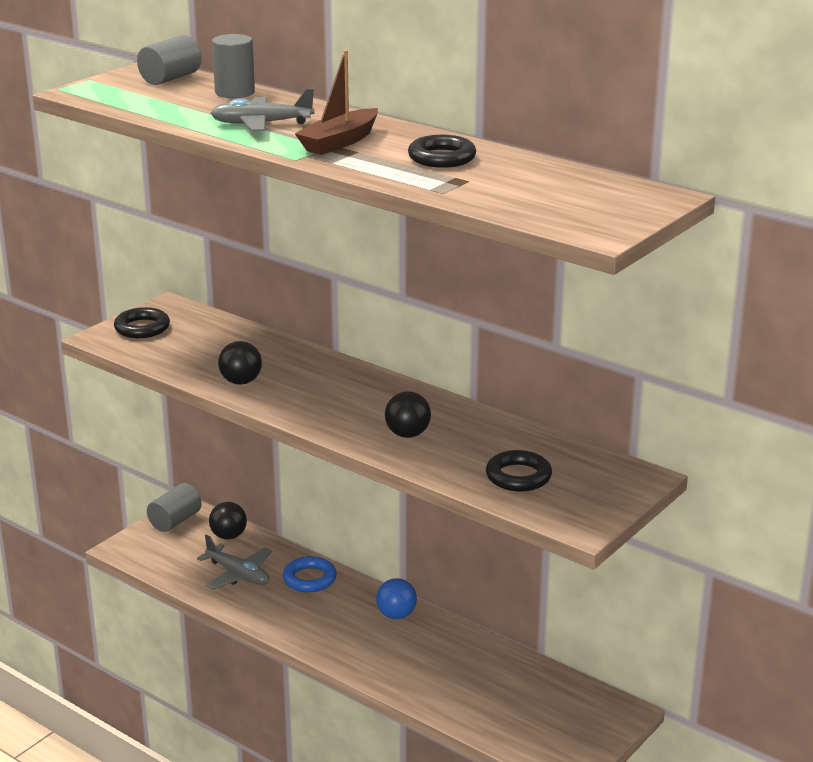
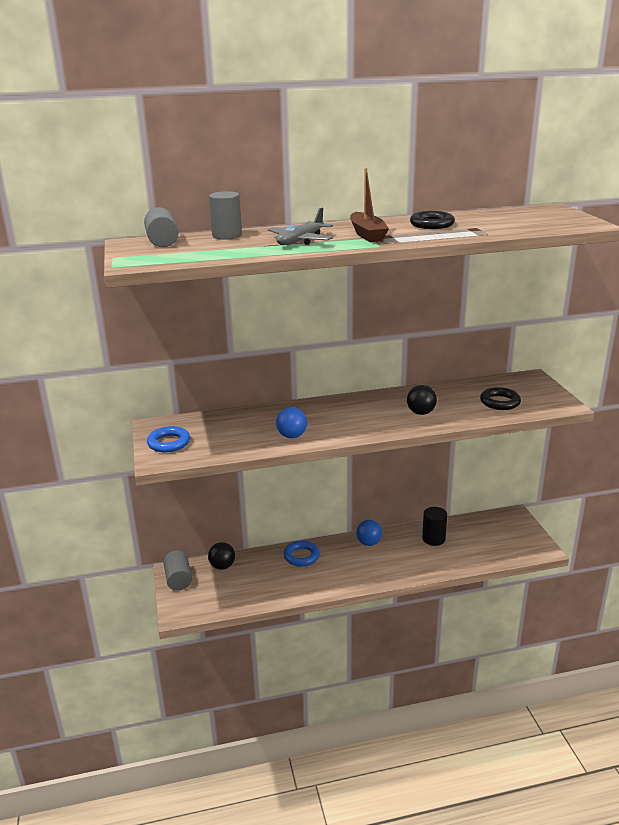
camera: 50 degrees left, 0 degrees up
black ring [114,307,170,338] -> blue ring [147,426,190,452]
grey plane [197,535,272,589] -> none
black ball [218,341,262,385] -> blue ball [276,407,307,438]
none -> black cylinder [422,507,447,546]

